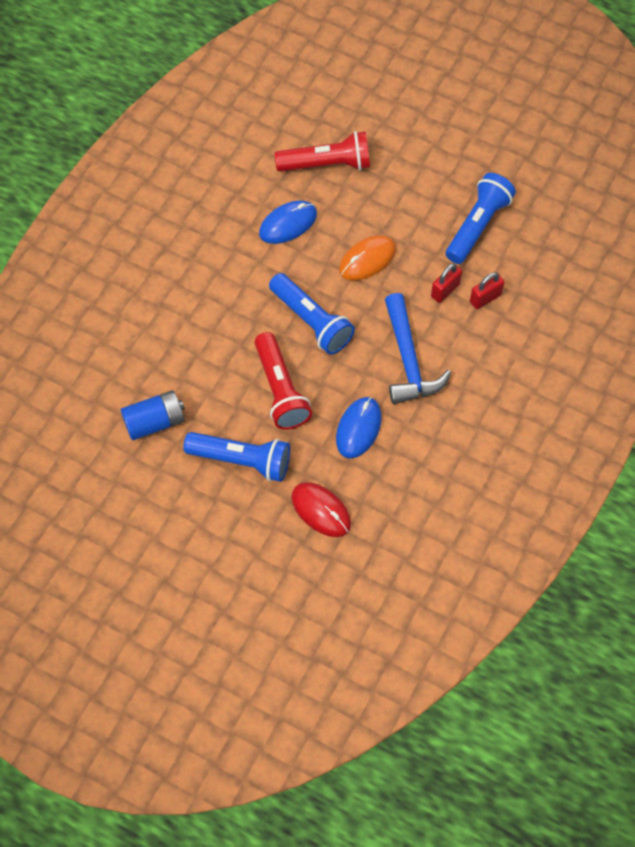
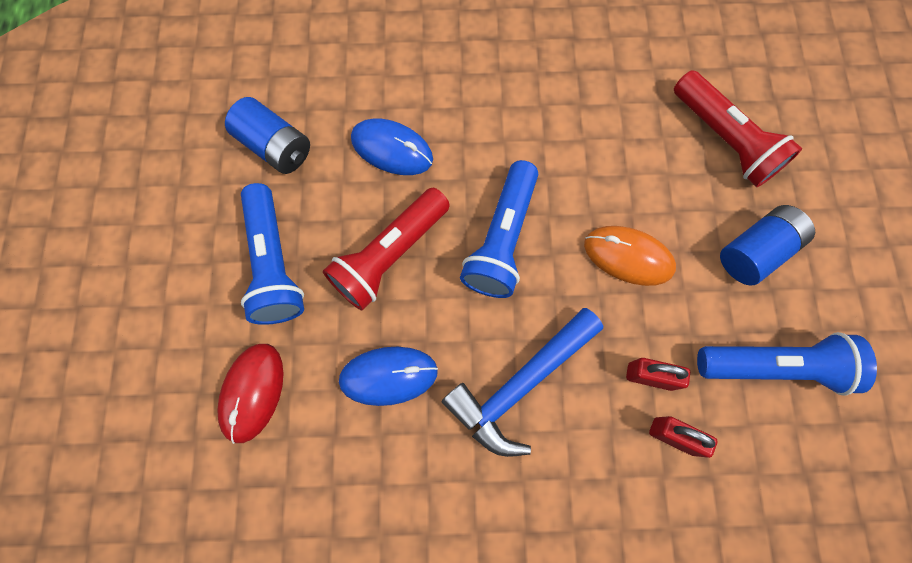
camera: 60 degrees right, 10 degrees up
blue mouse [259,201,317,244] -> blue mouse moved to [351,118,433,175]
none -> blue battery [720,205,815,286]

